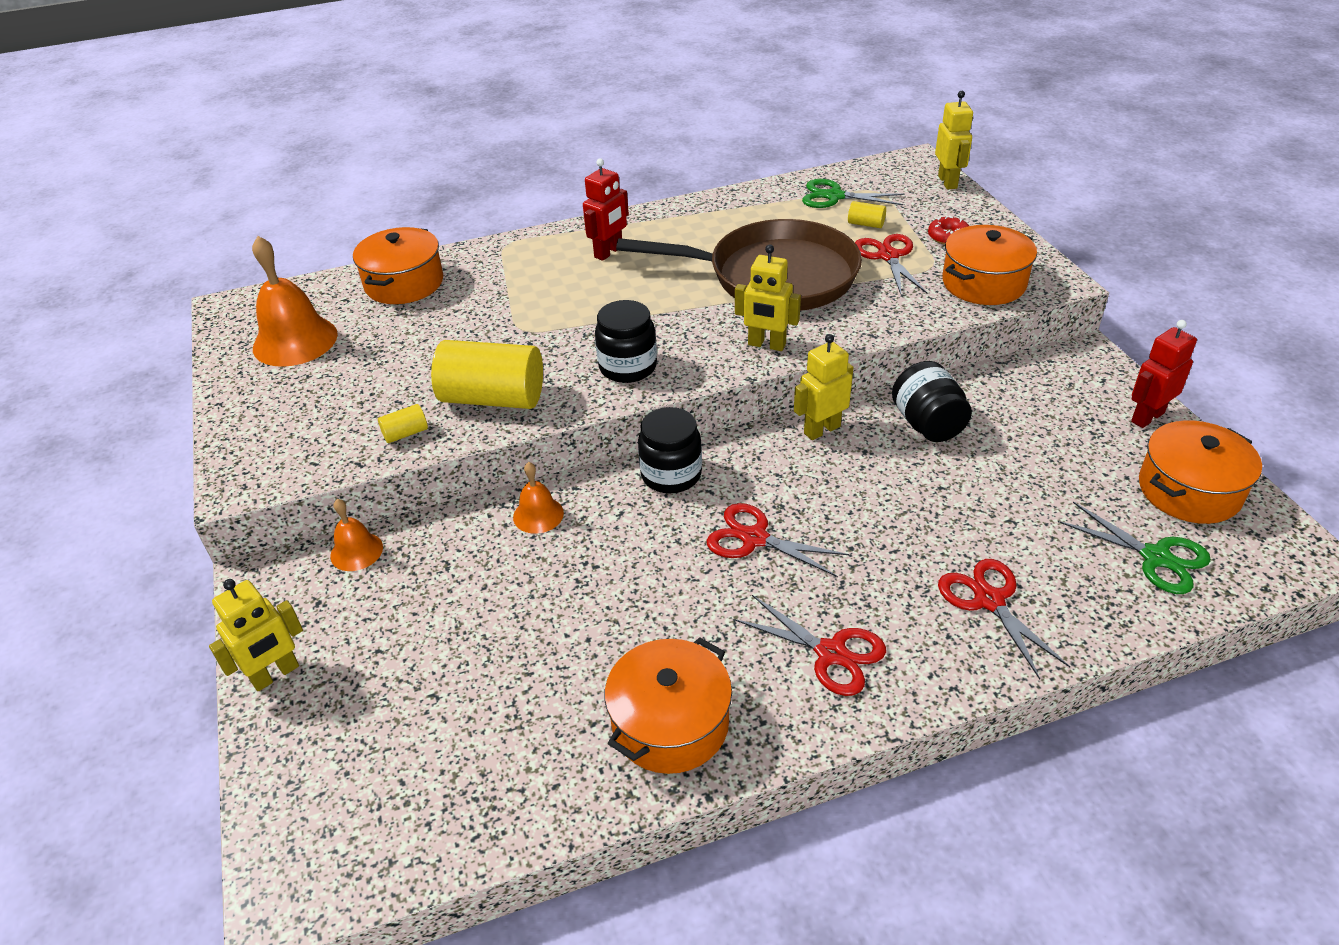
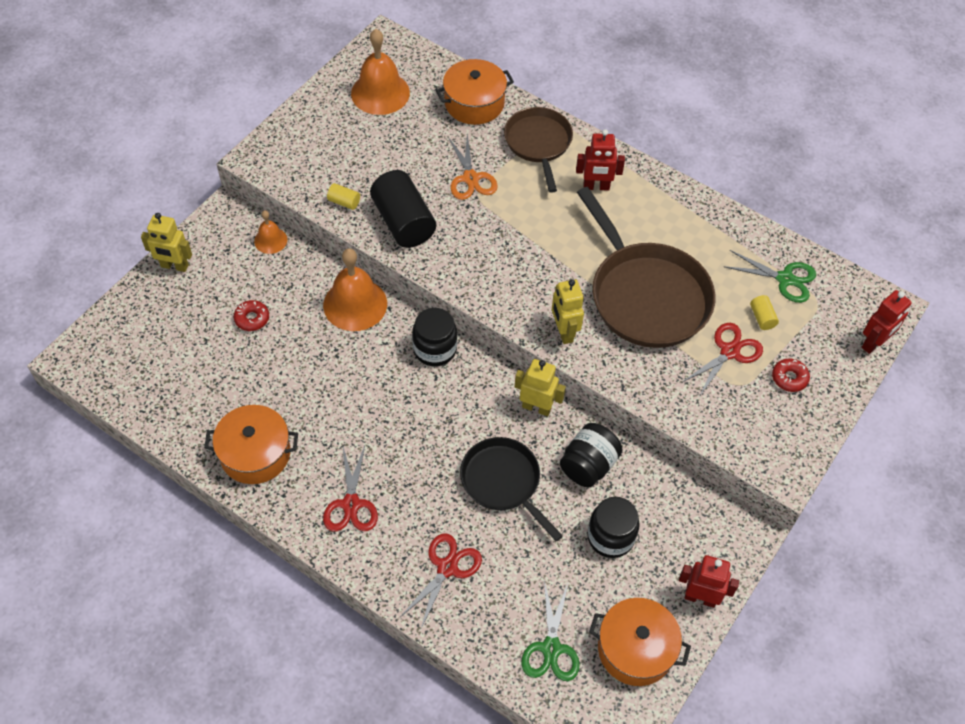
camera: 50 degrees right, 15 degrees up
yellow cylinder [431,340,543,409] -> black cylinder [370,170,436,248]
orange bell [513,462,564,534] -> orange bell [323,248,387,331], size x1.87
black jar [595,300,657,383] -> black jar moved to [587,497,640,558]
red scissors [707,503,849,577] -> none
green scissors [802,179,905,208] -> green scissors turned 135 degrees clockwise [724,250,816,303]
yellow robot [935,91,973,190] -> red robot [861,290,912,354]
orange pot [942,225,1037,305] -> none
none -> red donut [234,300,269,331]
none -> orange scissors [448,134,498,200]
none -> black pan [460,437,563,542]
none -> brown pan [504,107,573,193]

